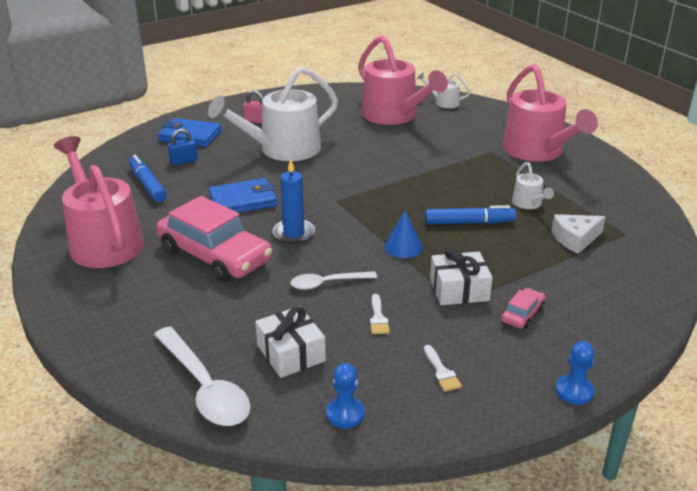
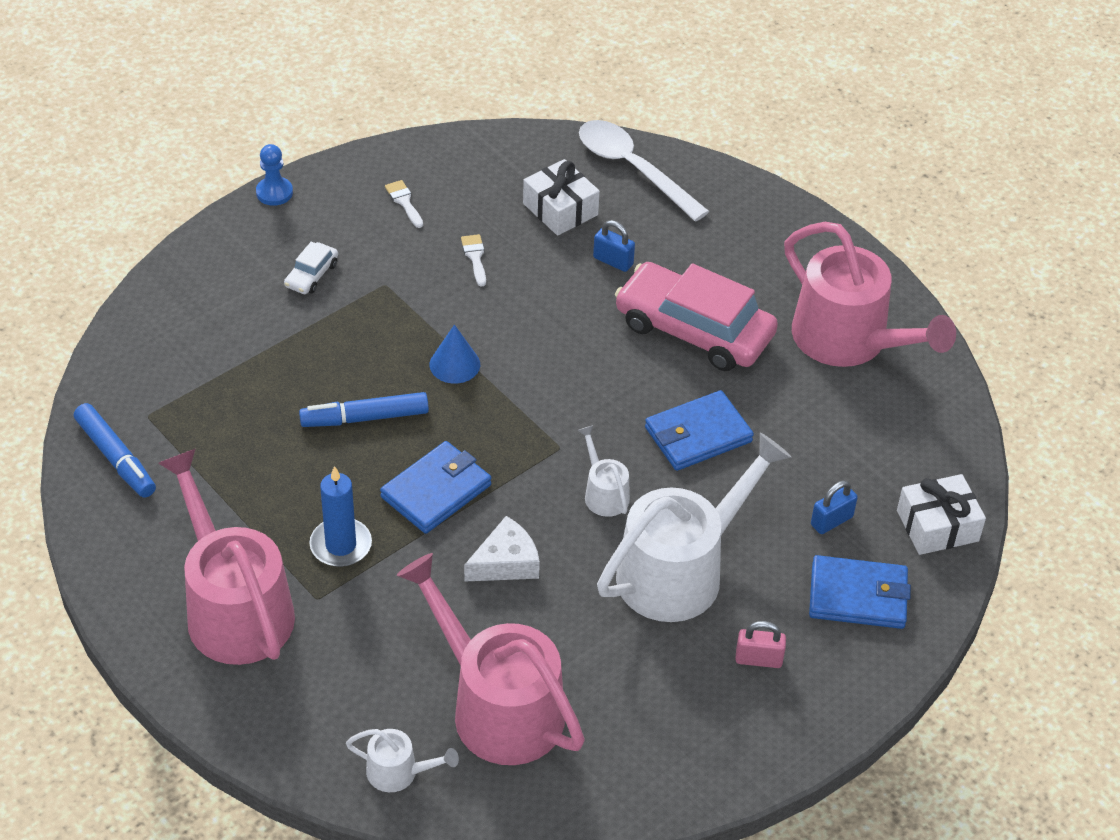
camera: 170 degrees right, 15 degrees up
blue marker [129,155,167,202] -> blue marker moved to [74,403,156,498]
blue candle [273,159,315,244] -> blue candle moved to [309,466,372,567]
white spoon [290,271,377,290] -> none
blue pawn [326,363,365,428] -> none
white gift [430,248,493,305] -> white gift moved to [897,474,986,555]
pink car [501,288,546,329] -> white car [284,242,338,294]
white watering can [512,162,554,209] -> white watering can moved to [578,425,630,517]
white cheese [552,214,606,254] -> white cheese moved to [464,516,540,582]
none -> blue wallet [380,441,491,534]
none -> blue padlock [593,220,635,272]

